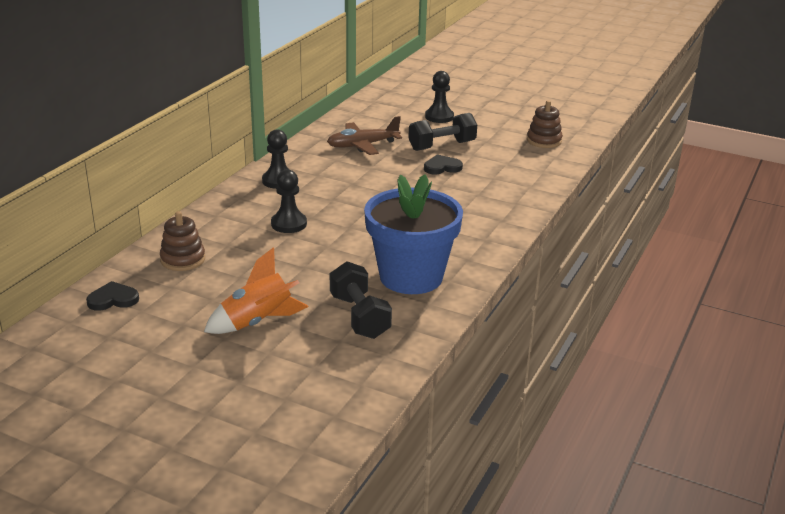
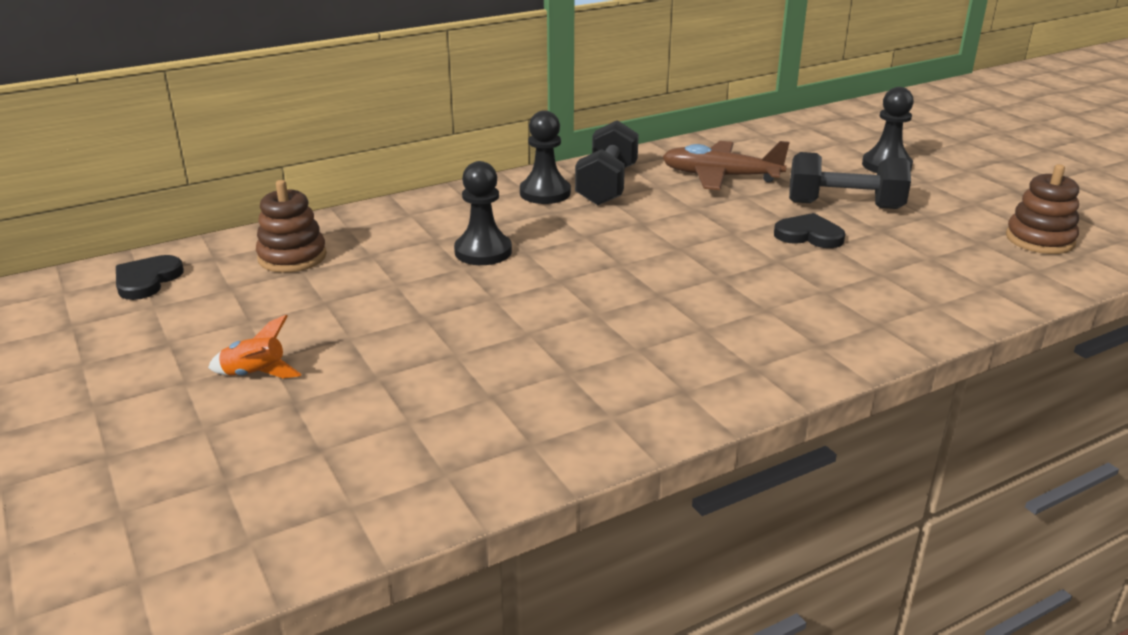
camera: 35 degrees right, 0 degrees up
black heart [86,281,139,311] -> black heart turned 90 degrees counterclockwise [116,255,184,300]
orange rocket [204,247,309,334] -> orange rocket [208,315,302,379], size x0.53
black dumbbell [330,261,392,339] -> black dumbbell moved to [575,120,639,205]
blue flower pot [364,174,463,294] -> none

